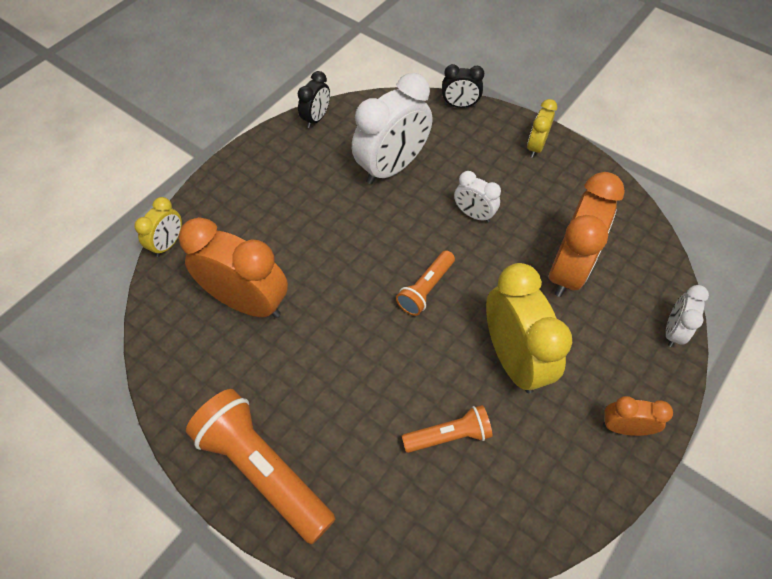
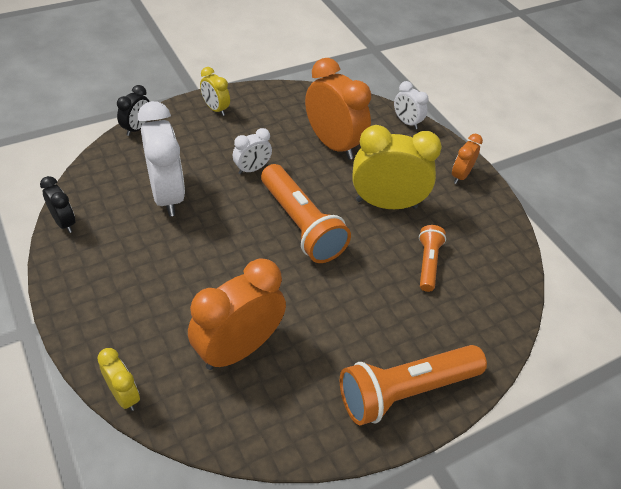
camera: 70 degrees left, 10 degrees down
orange flashlight [396,250,455,316] -> orange flashlight [261,164,351,263], size x1.84

